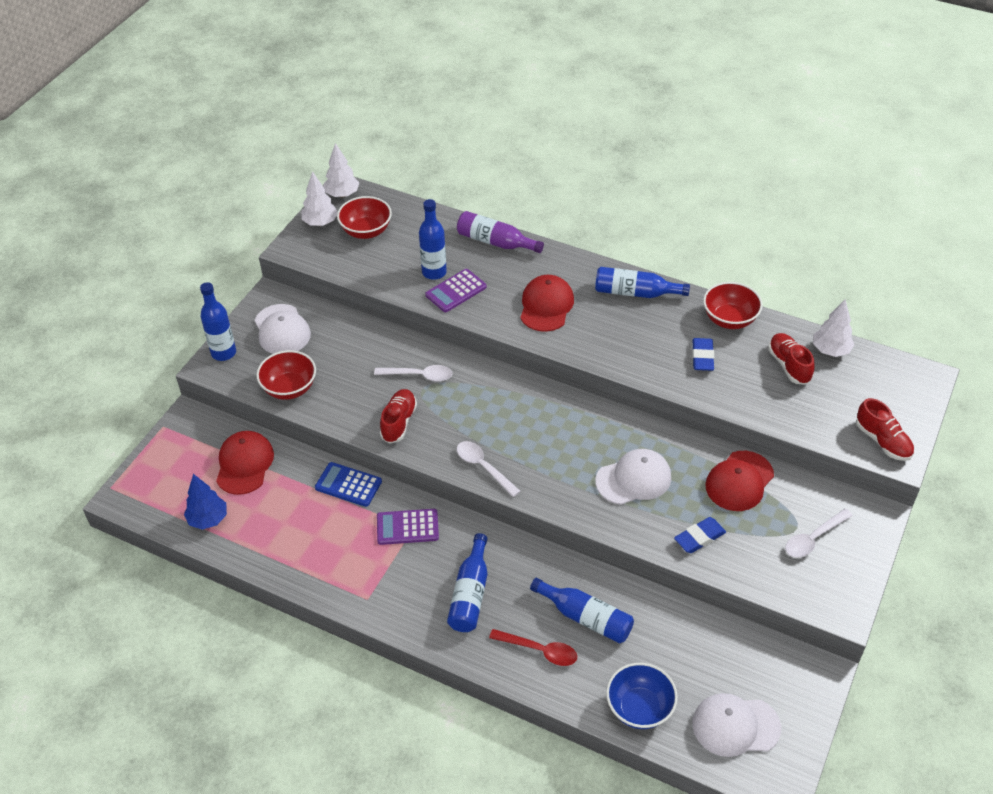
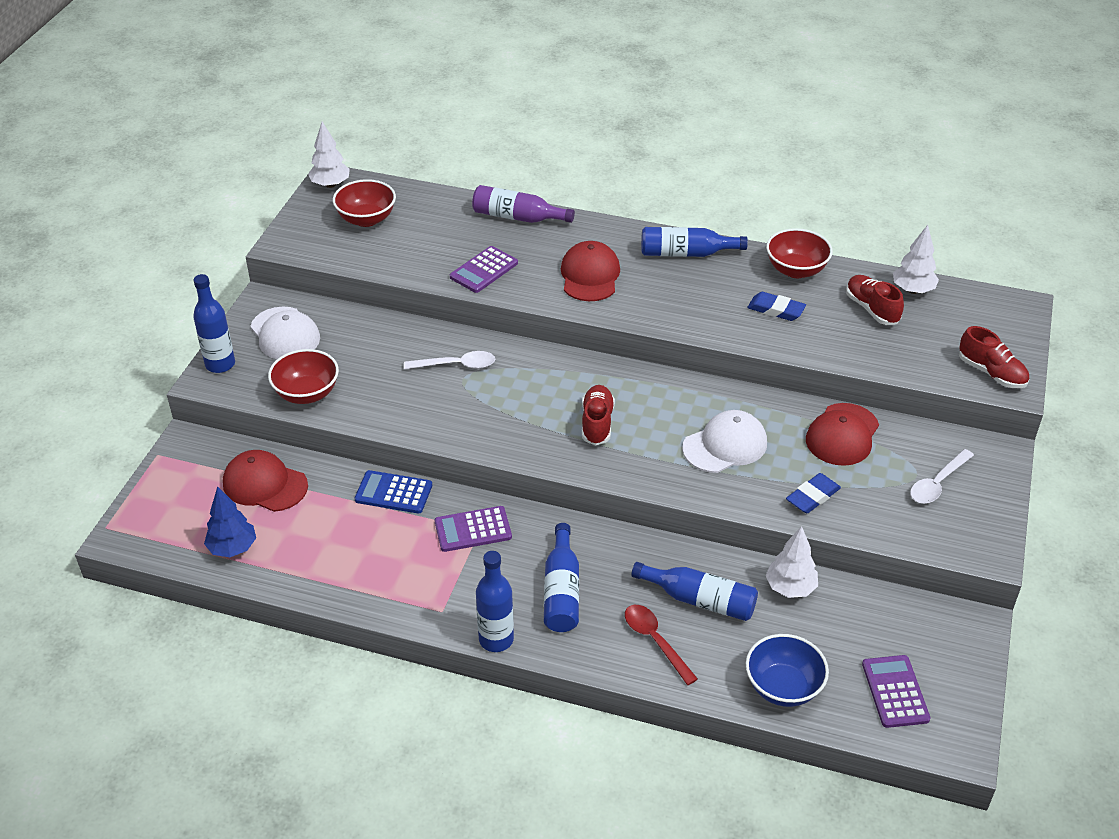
camera: 10 degrees left, 5 degrees down
red cap [216,431,274,495] -> red cap turned 60 degrees counterclockwise [223,450,308,512]
white tree [301,171,338,226] -> white tree moved to [765,526,818,598]
red shoe [380,389,417,444] -> red shoe moved to [582,385,615,446]
blue bottle [419,199,447,280] -> blue bottle moved to [476,551,514,652]
white spoon [457,441,520,497] -> none
red spoon [489,629,577,666] -> red spoon turned 135 degrees counterclockwise [625,605,698,685]
blue eraser [692,338,714,371] -> blue eraser turned 60 degrees counterclockwise [747,292,806,321]
white cap [692,693,781,757] -> purple calculator [862,655,930,728]

